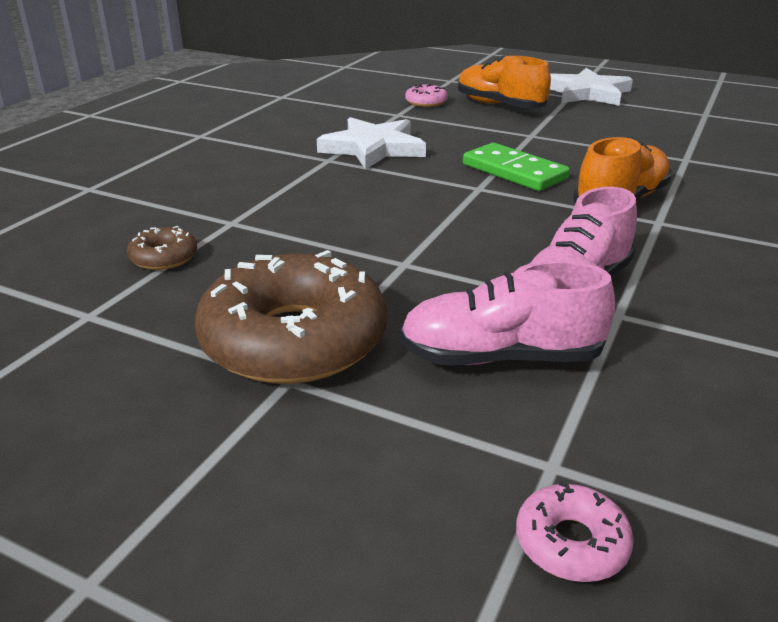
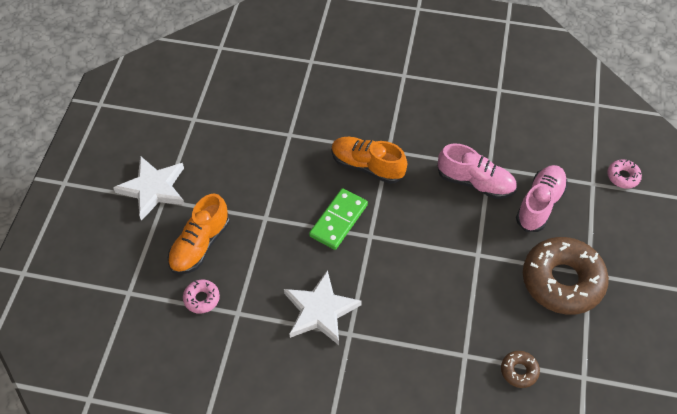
camera: 105 degrees left, 25 degrees up
pink shoe [400,260,615,365] -> pink shoe turned 135 degrees counterclockwise [516,165,568,232]

